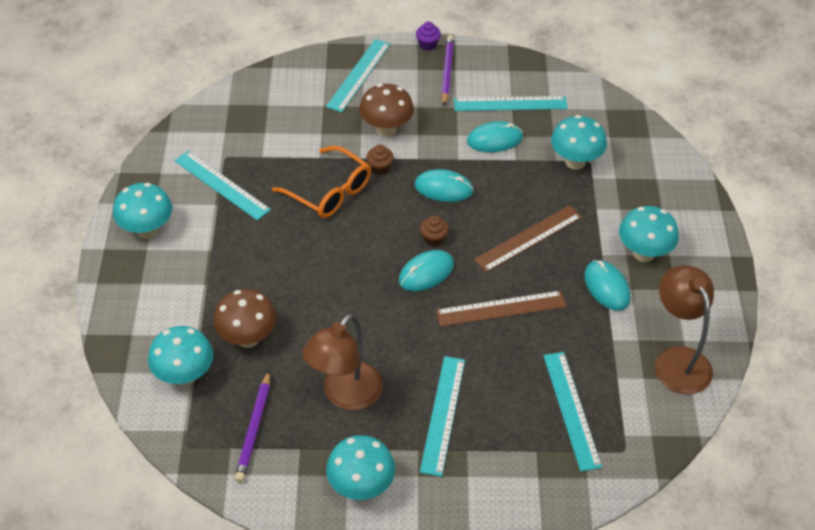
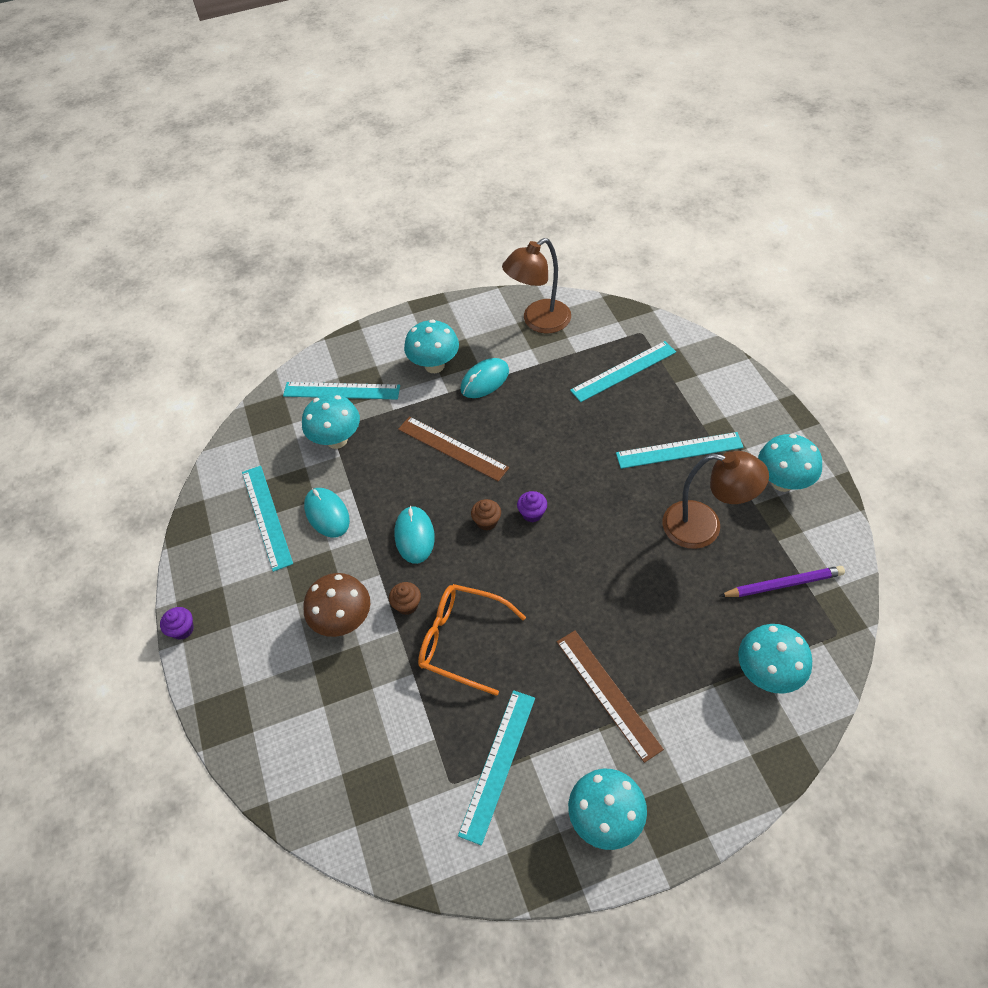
camera: 105 degrees left, 5 degrees up
brown mushroom [213,289,277,348] -> none
orange glasses [272,146,371,218] -> orange glasses turned 90 degrees counterclockwise [418,584,526,696]
turquoise ruler [326,39,390,113] -> turquoise ruler moved to [283,382,400,400]
turquoise mouse [399,250,454,291] -> purple cupcake [517,491,547,522]
brown ruler [436,291,566,327] -> brown ruler moved to [557,631,664,763]
purple pencil [441,35,454,106] -> none

